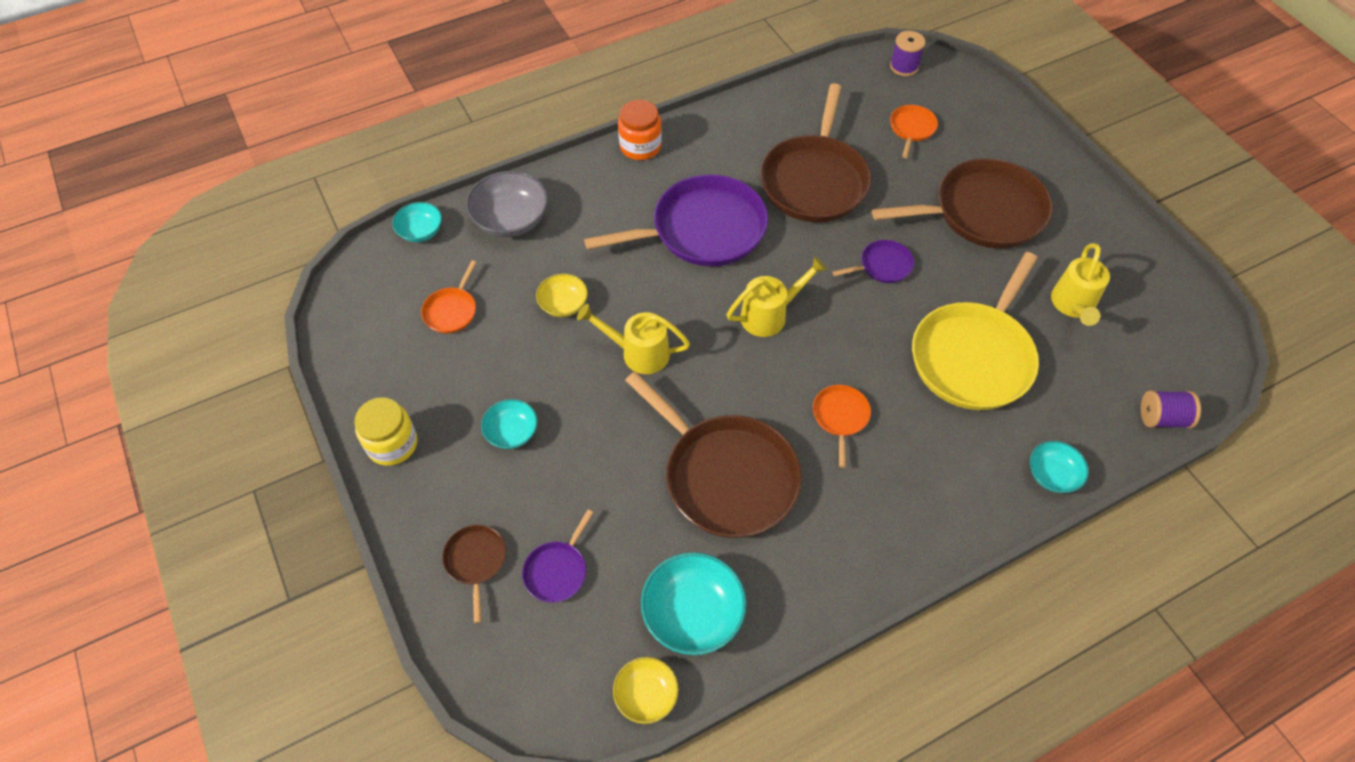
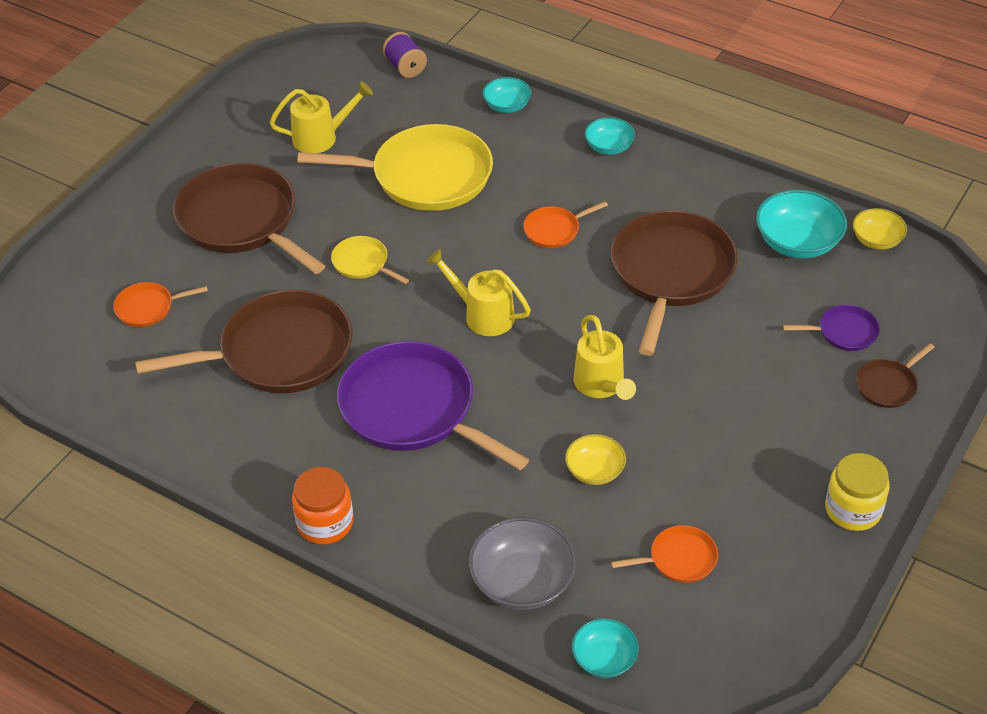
camera: 120 degrees left, 10 degrees down
turquoise bowl [481,399,538,449] -> turquoise bowl moved to [585,117,635,155]
purple pan [832,240,914,283] -> yellow pan [331,236,409,284]
purple spool [890,31,926,76] -> none

